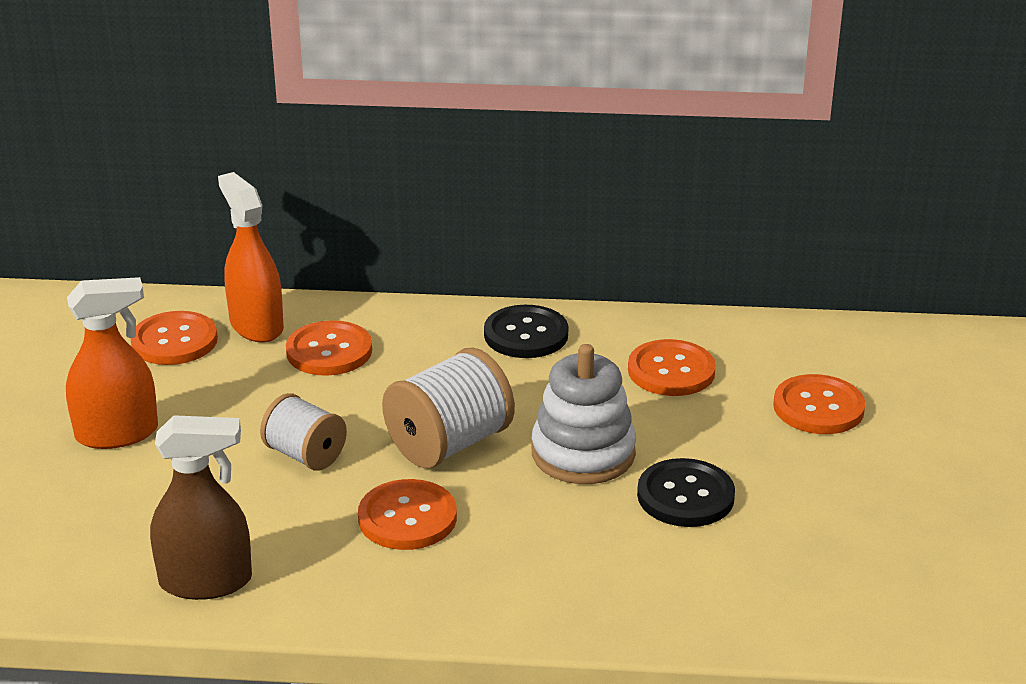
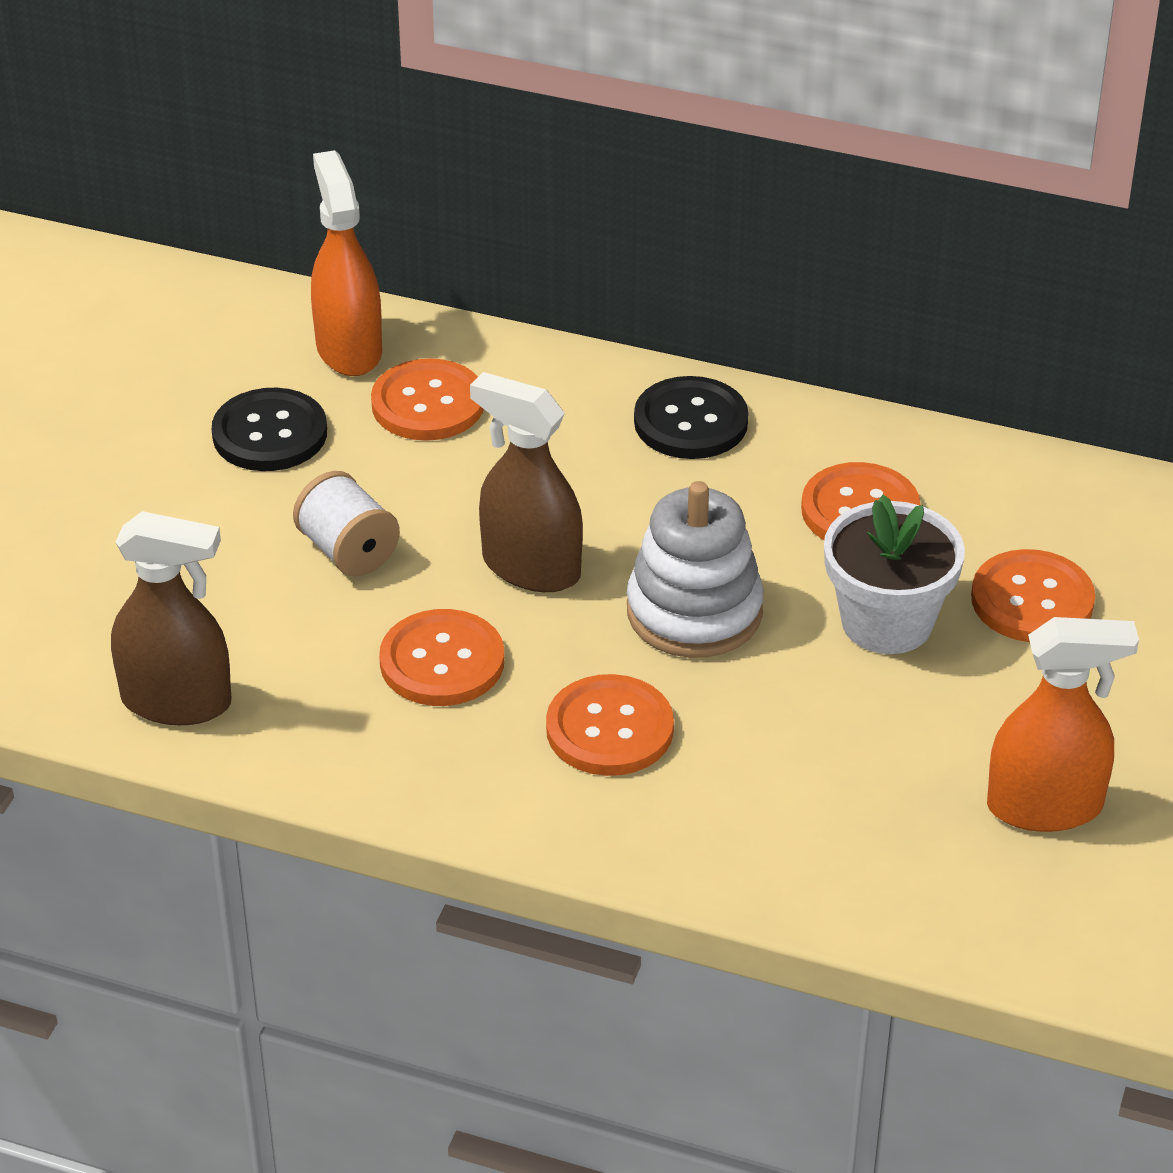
camera: 15 degrees right, 10 degrees up
orange spray bottle [66,277,158,449] -> orange spray bottle moved to [987,617,1139,832]
orange button [131,311,218,365] -> orange button moved to [546,674,674,776]
white spool [382,348,515,468] -> brown spray bottle [470,372,583,592]
black button [637,458,735,527] -> black button moved to [212,388,327,471]
none -> white flower pot [824,495,965,654]

